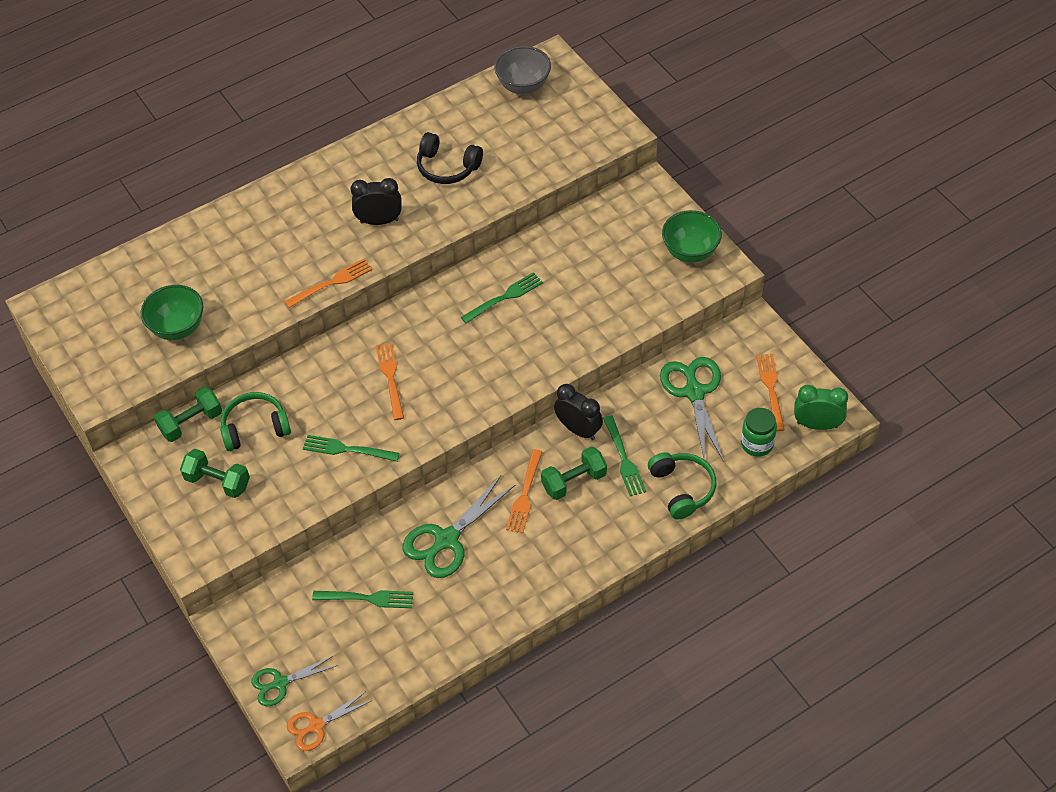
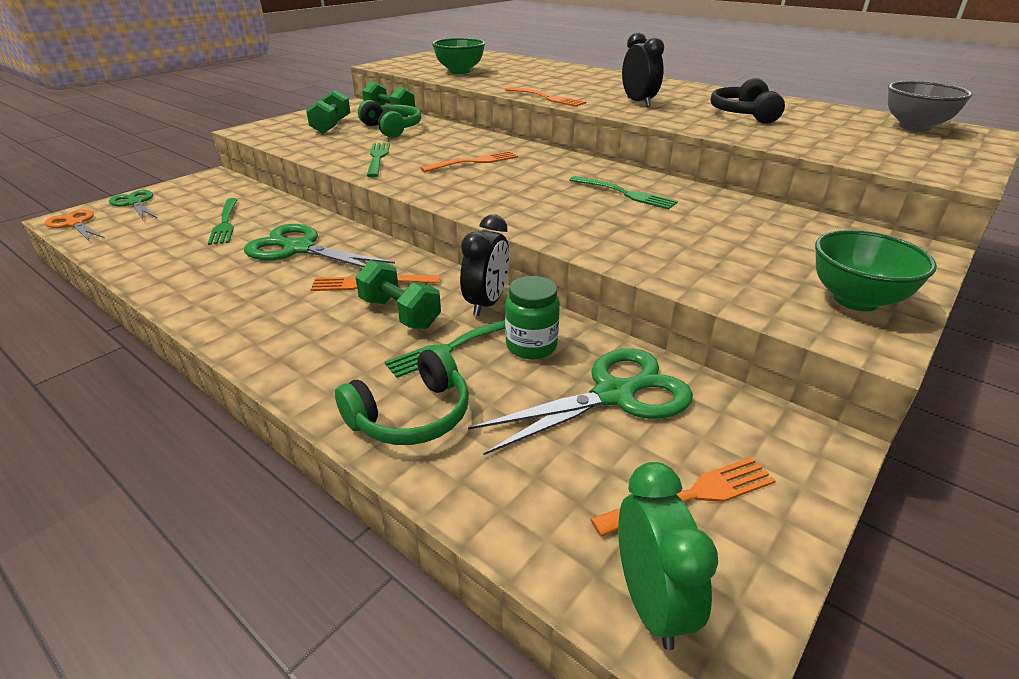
camera: 70 degrees right, 20 degrees down
green jar [741,408,777,457] -> green jar moved to [505,276,560,359]

